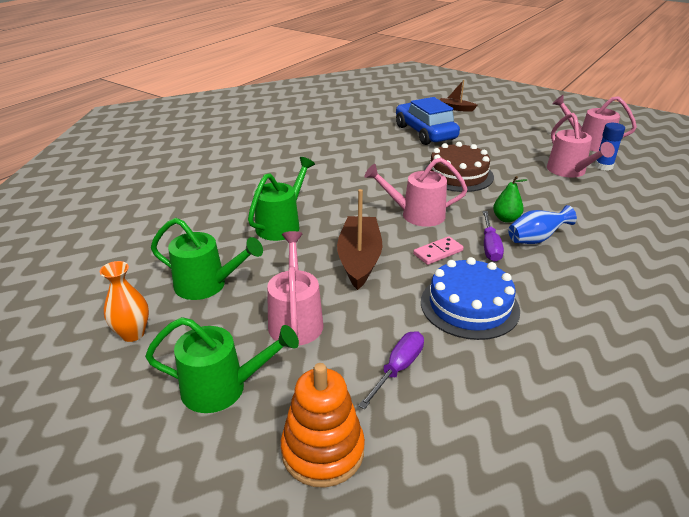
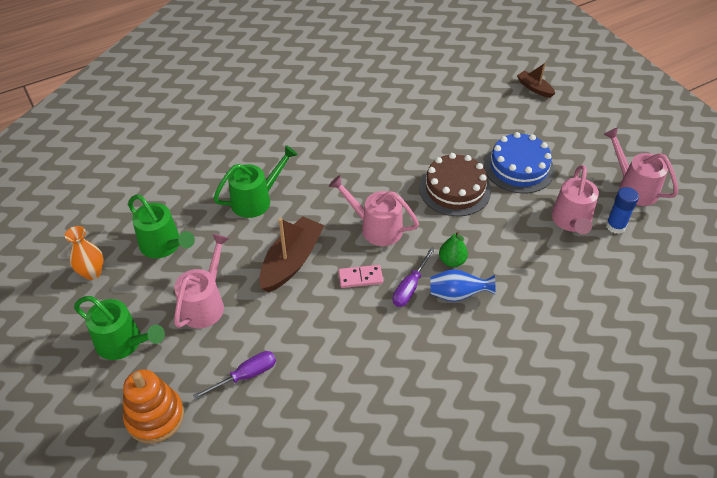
camera: 25 degrees right, 15 degrees up
blue car [396,97,460,145] -> none
blue cake [421,257,520,340] -> blue cake moved to [484,132,555,194]

